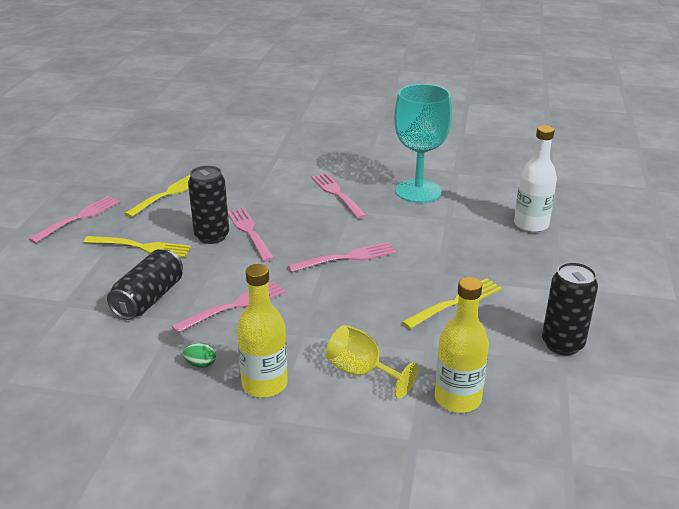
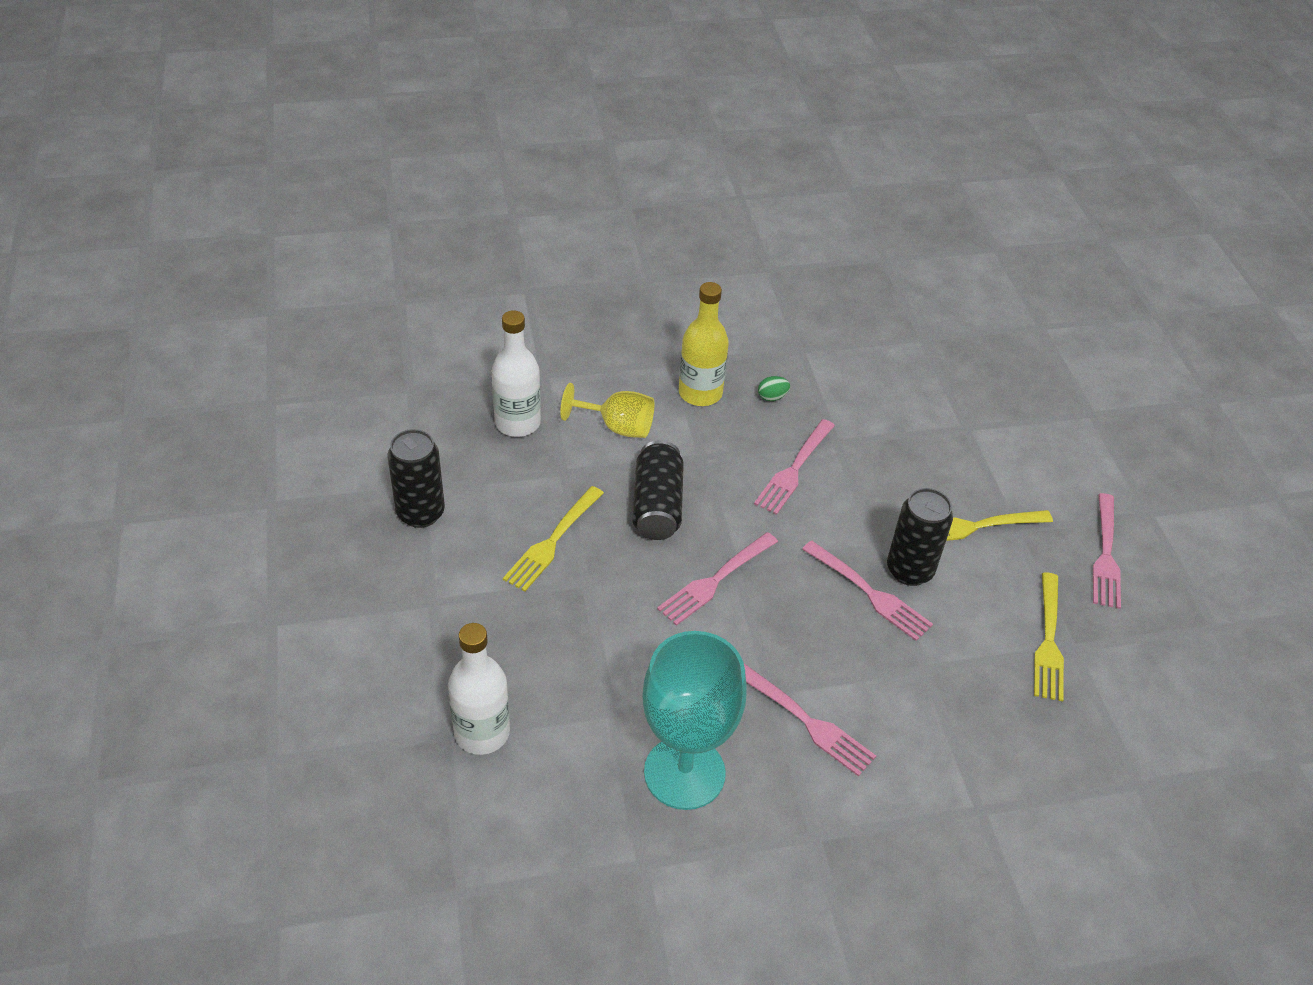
camera: 155 degrees right, 15 degrees up
black can [107,249,183,320] -> black can moved to [632,440,684,540]
yellow bottle [435,277,489,413] -> white bottle [492,310,541,437]

